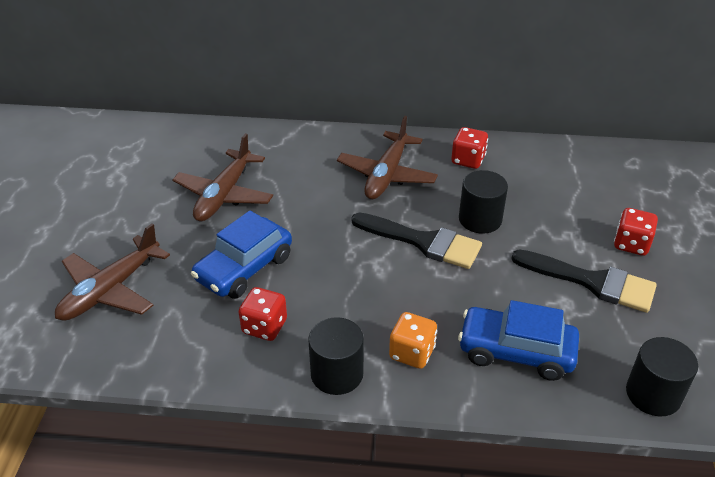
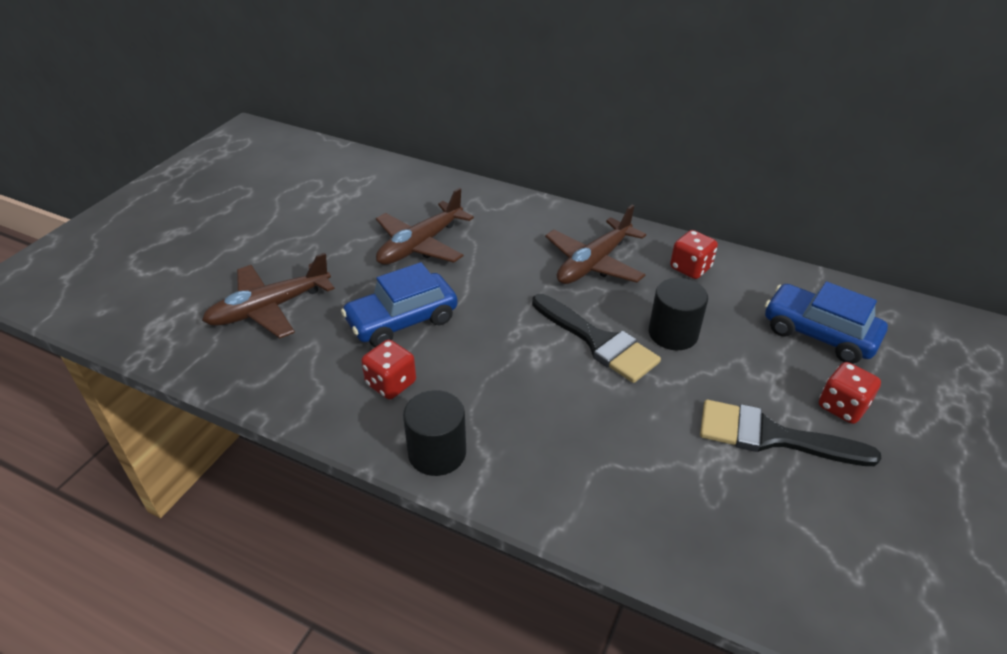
camera: 20 degrees right, 0 degrees up
orange dice [389,312,437,369] -> none
blue car [458,300,579,381] -> blue car moved to [765,282,888,364]
black brush [511,250,657,313] -> black brush turned 150 degrees clockwise [700,400,881,466]
black cylinder [626,337,698,417] -> none

